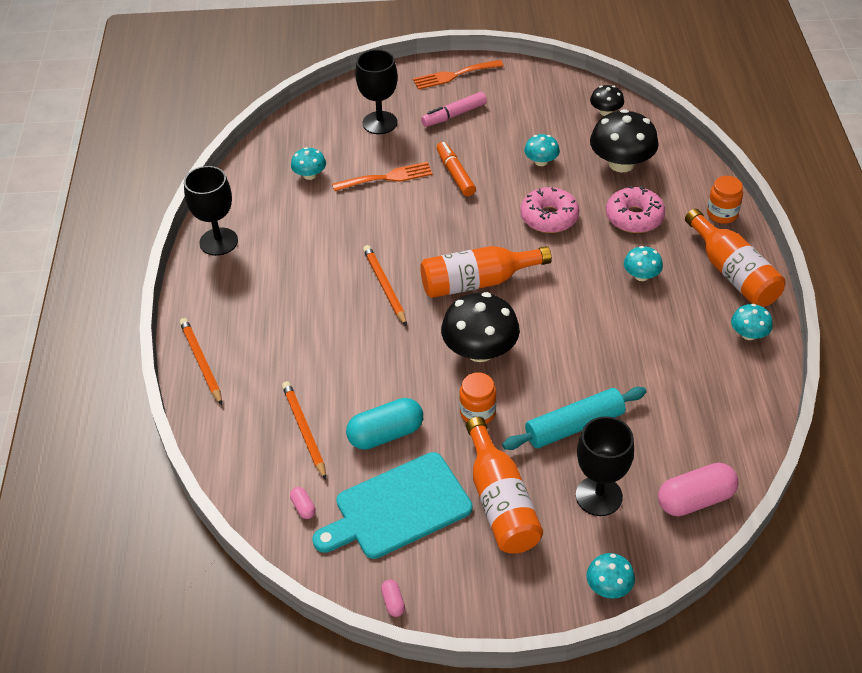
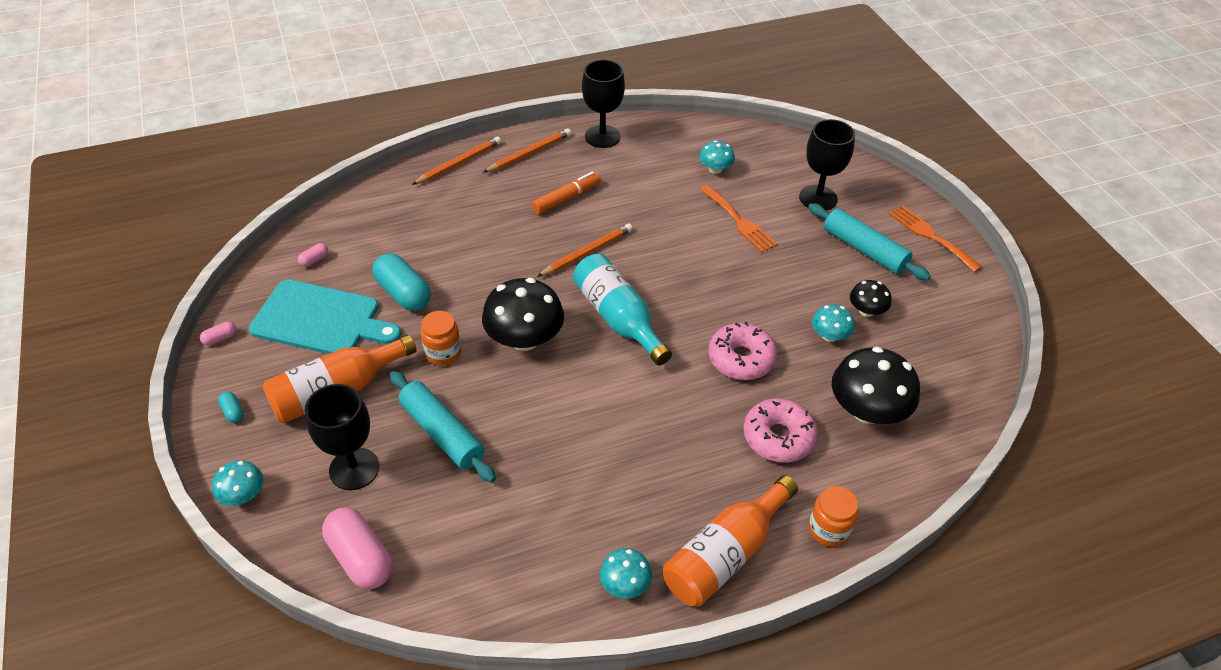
camera: 70 degrees right, 0 degrees up
orange pencil [282,381,326,480] -> orange pencil moved to [483,128,571,173]
turquoise cutting board [312,452,472,559] -> turquoise cutting board turned 150 degrees clockwise [249,279,401,354]
orange bottle [420,246,552,298] -> turquoise bottle [573,254,672,365]
pink marker [421,92,487,127] -> turquoise rolling pin [808,203,931,281]
orange marker [437,142,476,196] -> orange marker moved to [532,171,601,214]
black mushroom [590,85,624,116] -> black mushroom moved to [850,280,891,317]
turquoise mushroom [624,246,663,281] -> none
none -> turquoise capsule [218,391,244,423]

